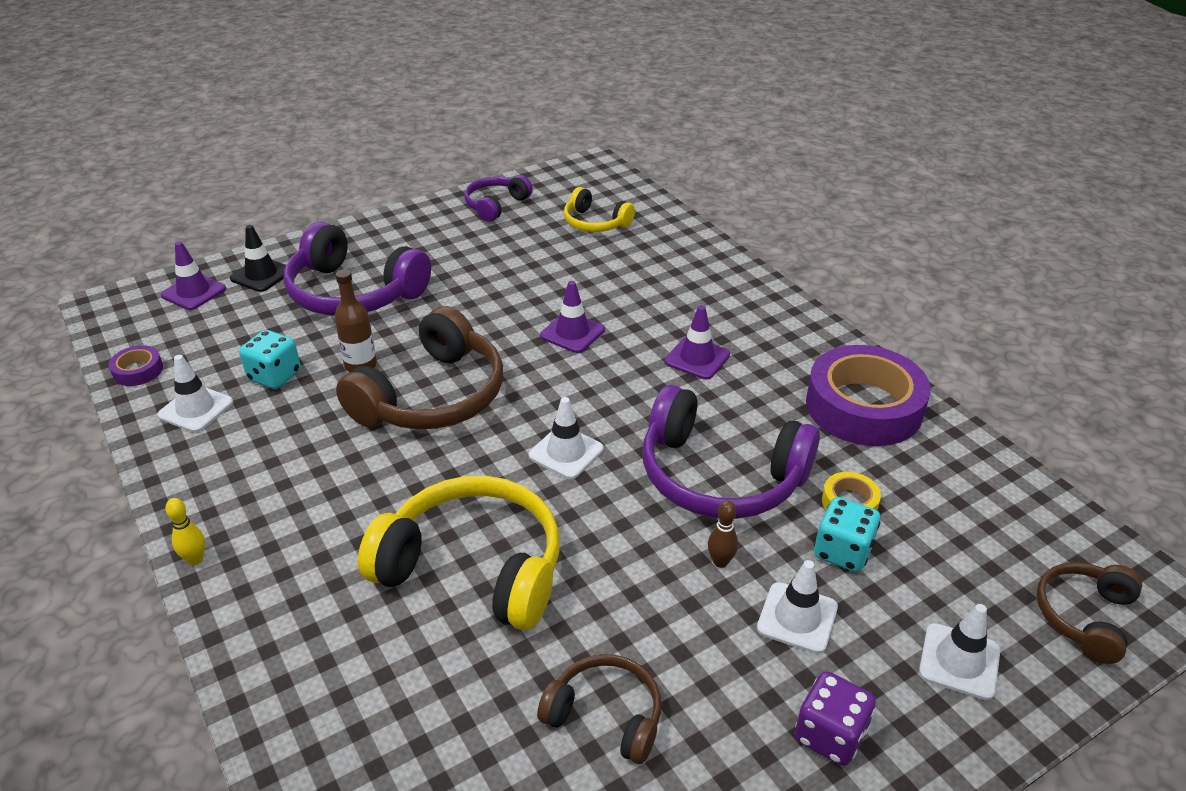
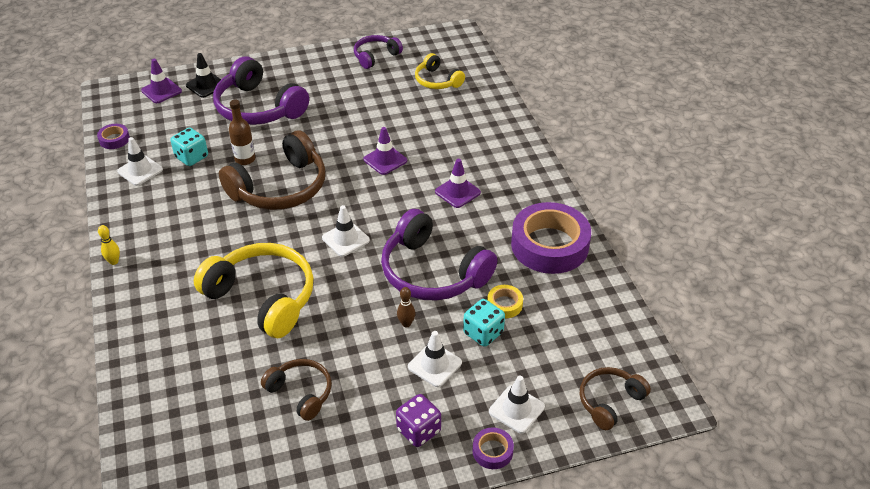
camera: 15 degrees right, 5 degrees up
none -> purple tape [472,428,514,469]

